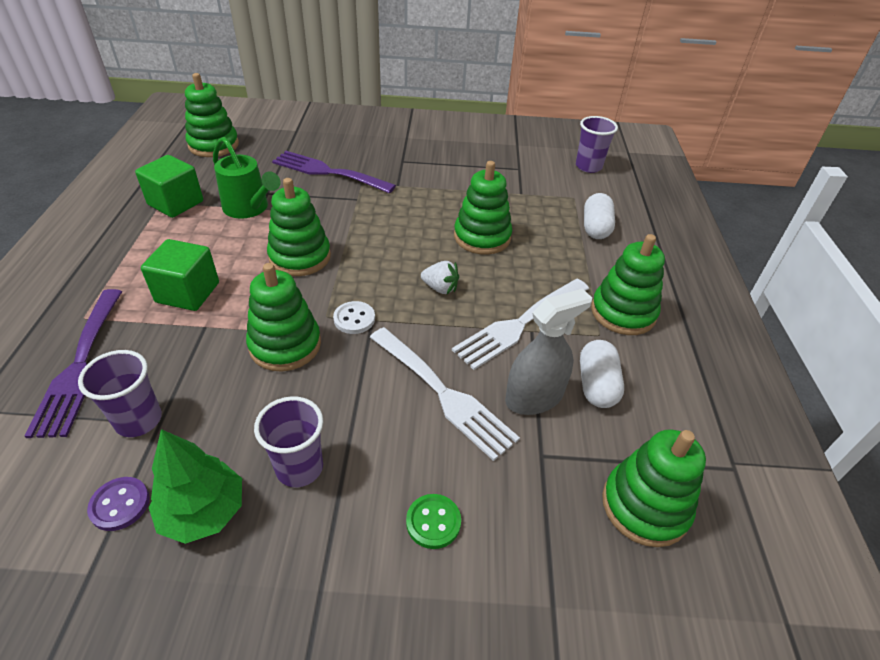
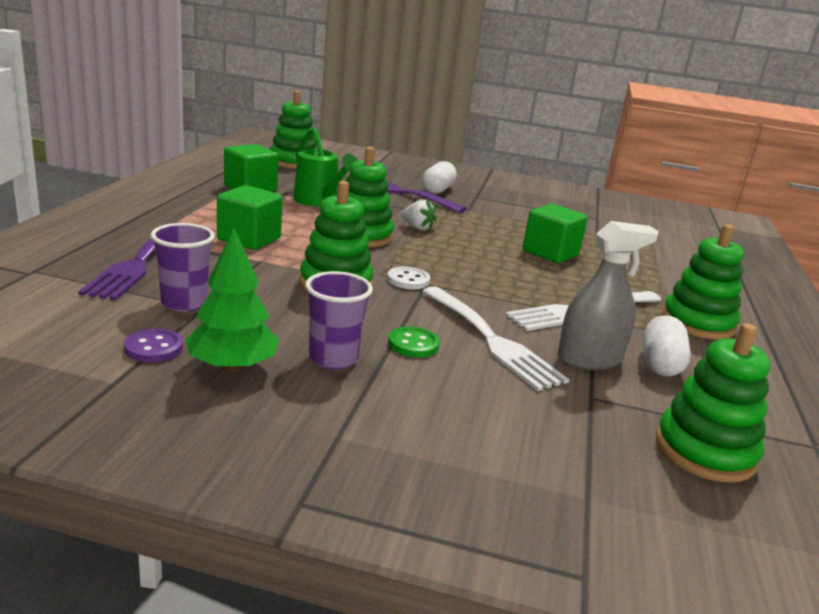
camera: 10 degrees right, 20 degrees down
green button [406,494,461,549] -> green button moved to [388,326,440,357]
white strawberry [421,261,459,294] -> white strawberry moved to [402,199,437,231]
green stacking toy [454,161,512,255] -> green cube [523,204,588,263]
purple cup [576,116,618,173] -> none
white capsule [584,193,615,239] -> white capsule moved to [422,161,457,194]

